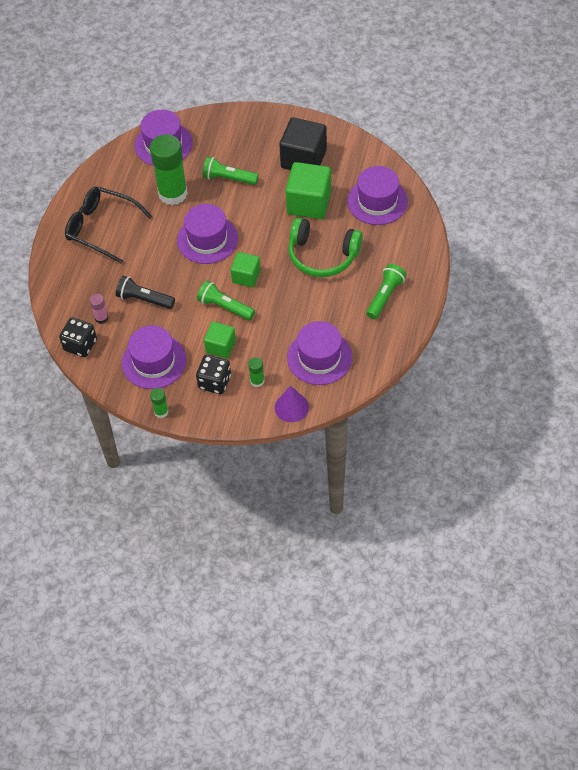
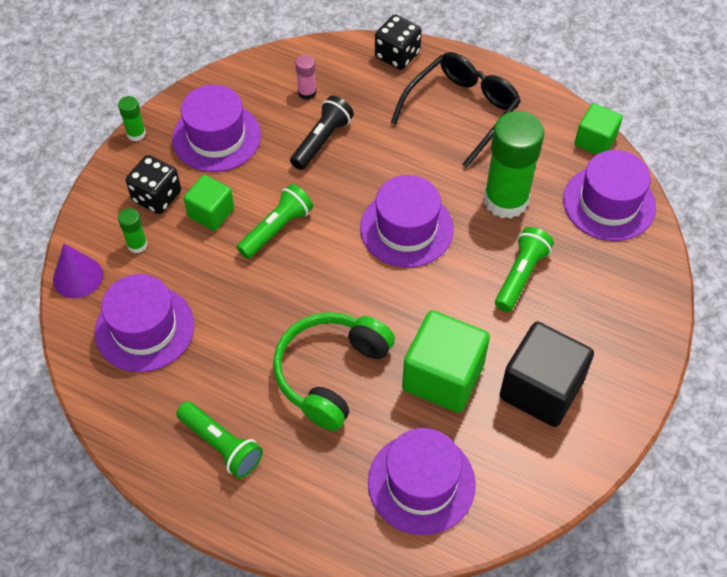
camera: 100 degrees right, 0 degrees up
black dice [59,318,97,357] -> black dice moved to [375,14,422,70]
green cube [231,252,261,287] -> green cube moved to [575,103,623,155]

